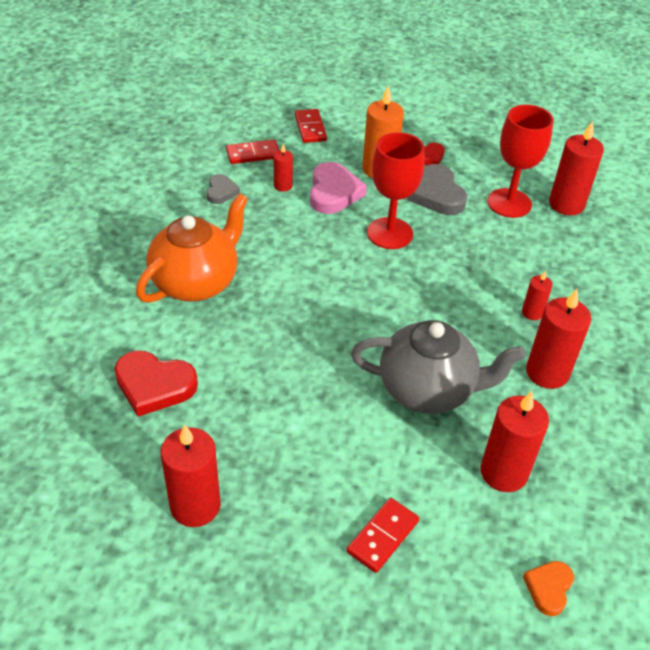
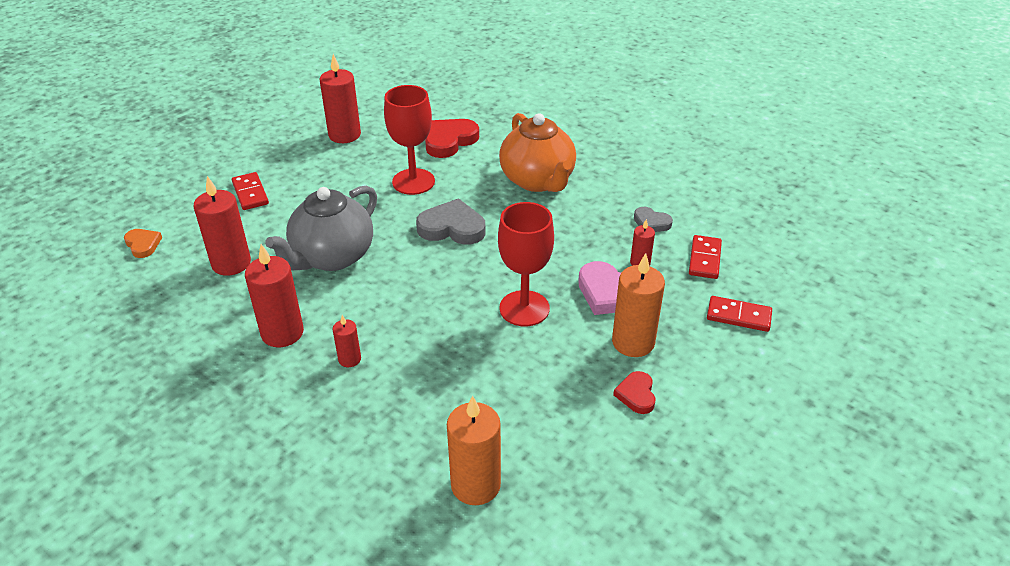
camera: 120 degrees right, 5 degrees down
grey heart [407,164,467,215] -> grey heart moved to [416,198,486,245]
red goblet [487,105,554,218] -> red goblet moved to [384,85,435,195]
red candle [549,121,604,215] -> orange candle [447,395,501,505]

